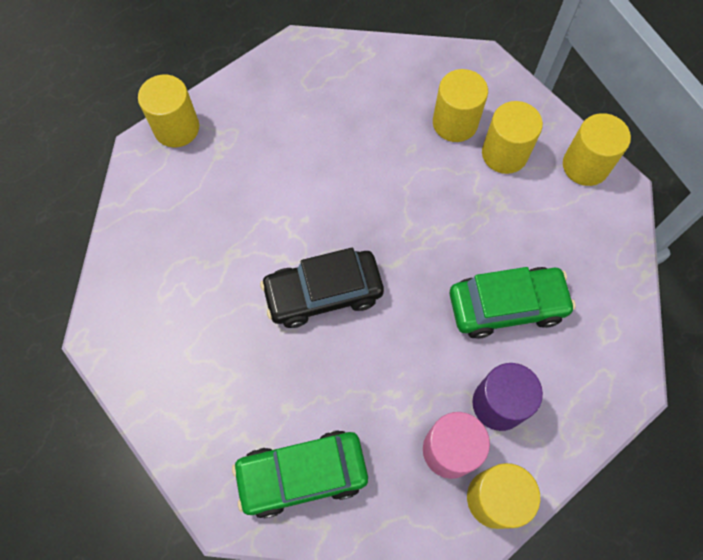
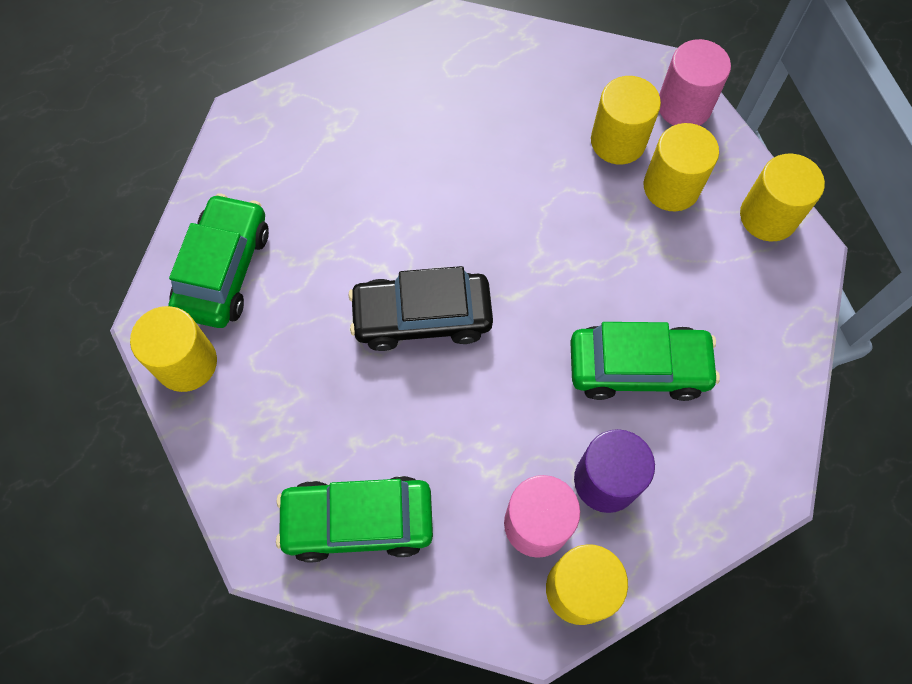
camera: 10 degrees right, 0 degrees up
yellow cylinder [138,75,199,147] -> yellow cylinder moved to [130,306,217,392]
none -> green car [168,193,269,328]
none -> pink cylinder [659,39,731,126]

